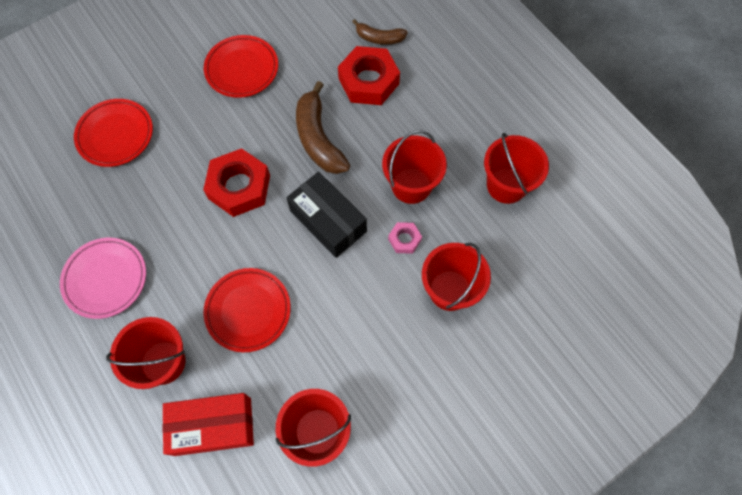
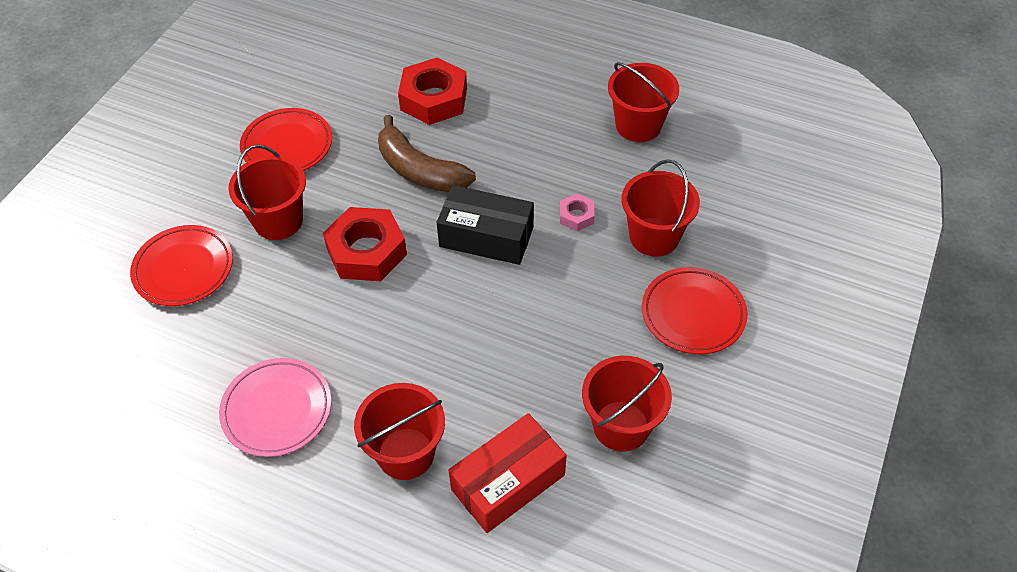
camera: 30 degrees left, 15 degrees down
red plate [203,268,291,352] -> red plate moved to [642,267,747,354]
brown banana [352,19,408,45] -> none
red bucket [382,130,447,204] -> red bucket moved to [229,144,306,240]

